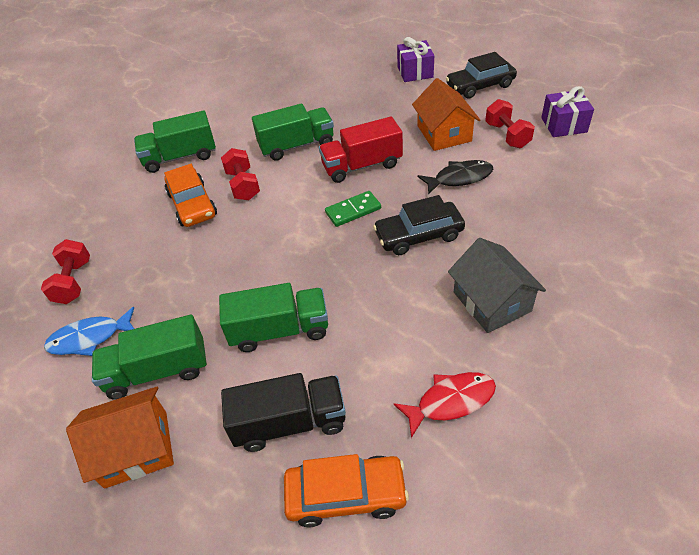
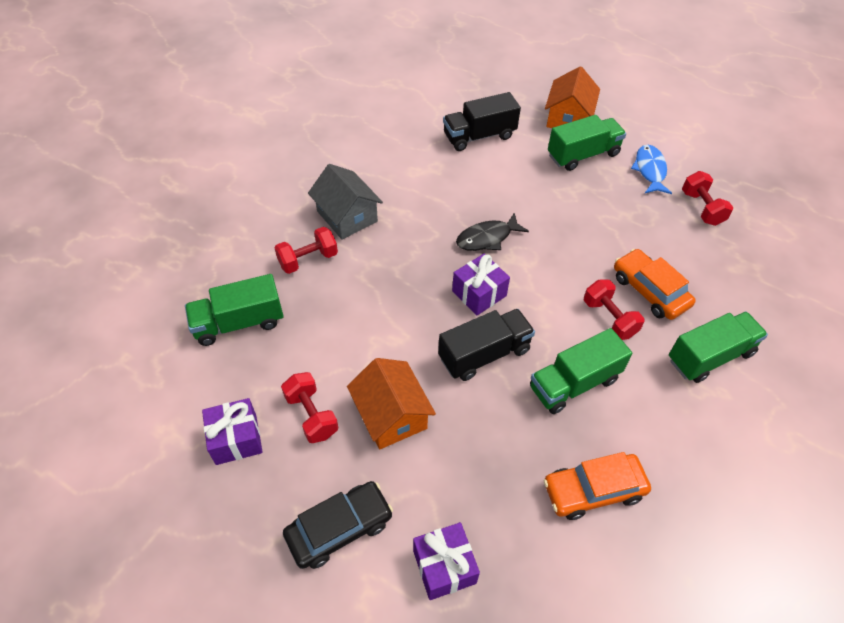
camera: 165 degrees right, 5 degrees up
blue fish [44,307,134,356] -> blue fish turned 60 degrees counterclockwise [631,145,672,194]
orange house [66,387,174,489] -> orange house turned 45 degrees counterclockwise [545,66,600,128]
green truck [219,283,328,352] -> green truck moved to [185,274,283,346]
orange car [284,454,409,528] -> orange car moved to [543,452,651,520]
red truck [319,116,403,183] -> black truck [438,309,535,381]
green domino [325,191,381,227] -> purple gift [452,254,510,315]
black car [373,195,465,255] -> none
red fish [393,372,496,438] -> none
black fish [418,160,493,195] -> black fish moved to [456,212,529,251]
none -> red dumbbell [275,227,338,274]

